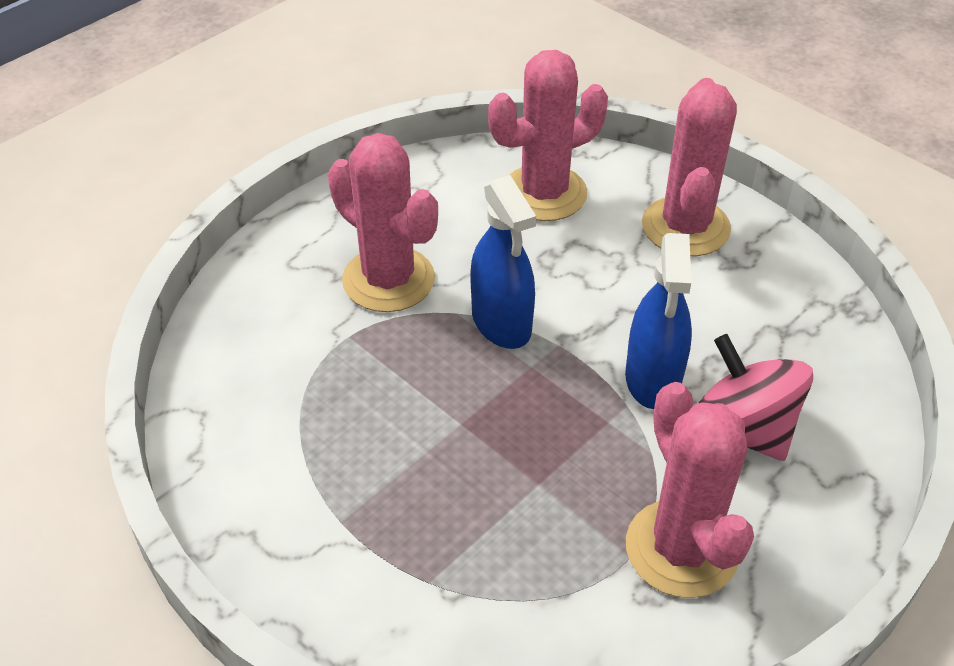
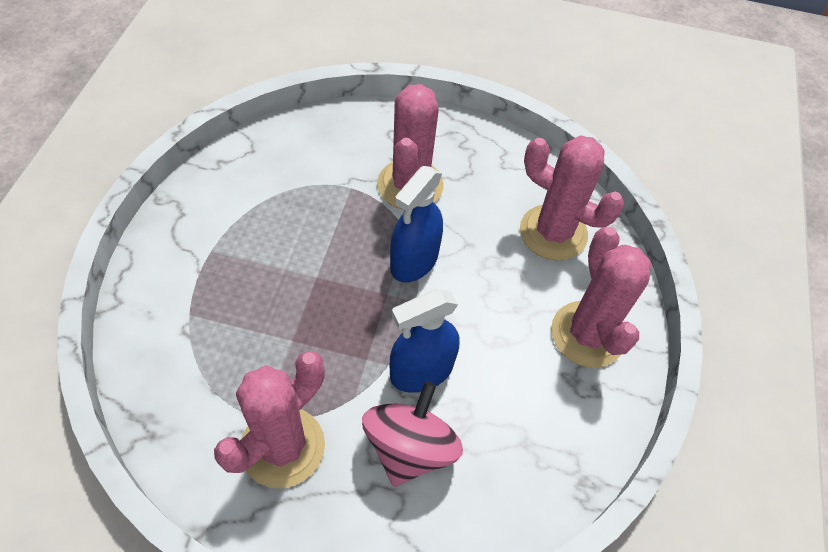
camera: 55 degrees right, 10 degrees up
pink cactus [642,78,737,256] -> pink cactus turned 75 degrees counterclockwise [551,227,651,368]

